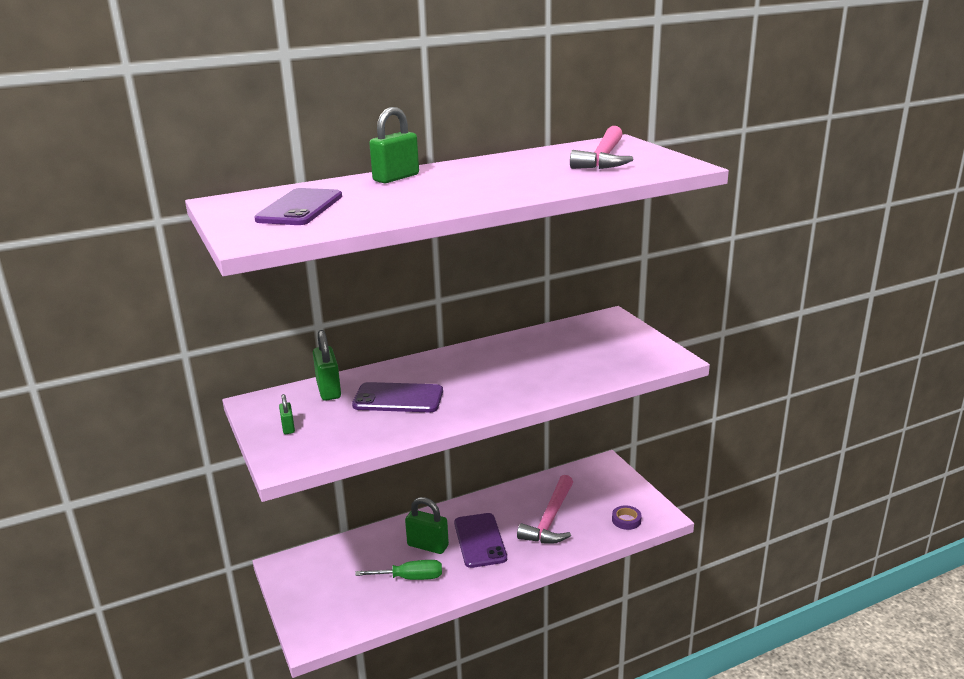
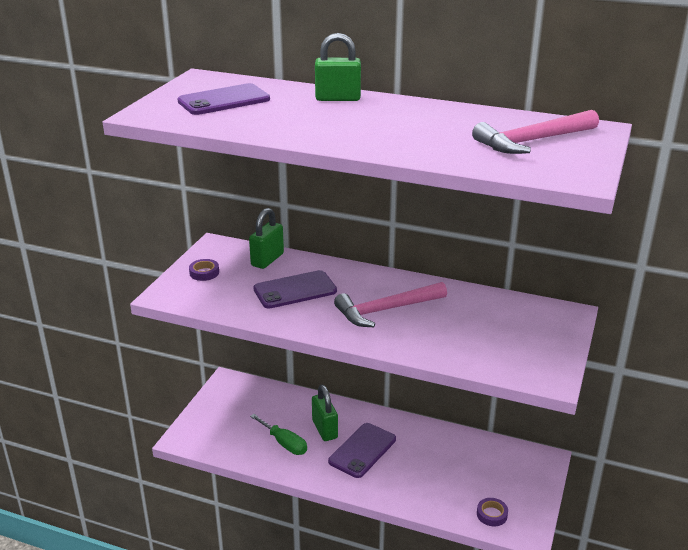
camera: 45 degrees right, 5 degrees up
green padlock [279,394,295,434] -> purple tape [189,259,219,281]
purple phone [352,382,443,412] -> purple phone turned 75 degrees counterclockwise [253,270,337,309]
pink hammer [517,475,573,544] -> pink hammer moved to [334,282,447,327]

